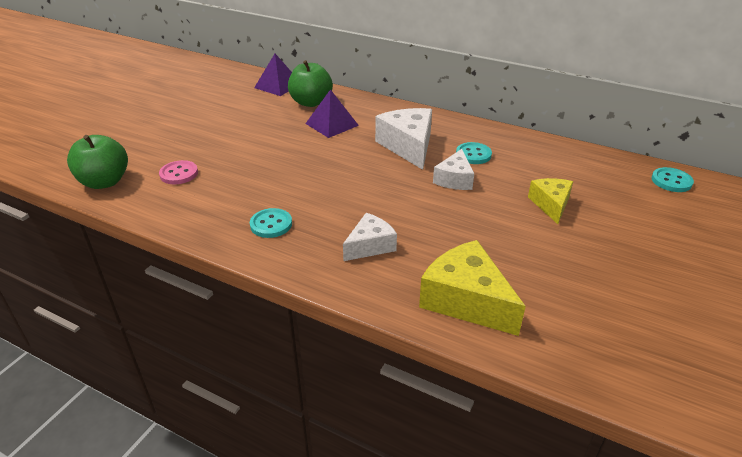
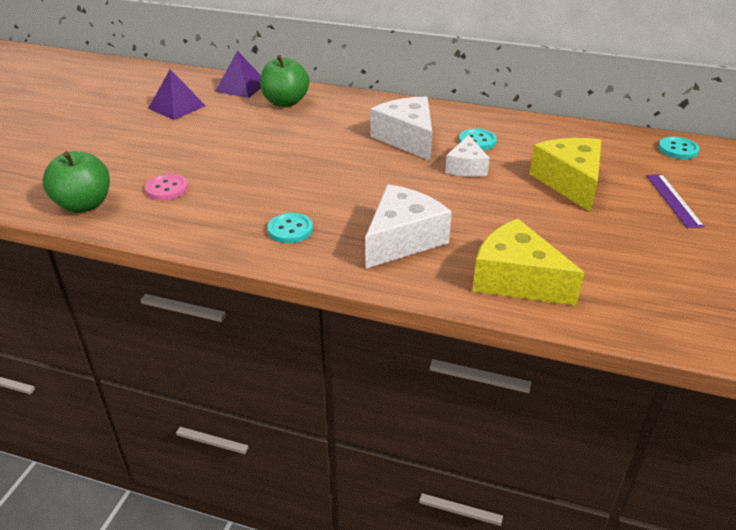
camera: 10 degrees left, 0 degrees up
purple pyramid [305,89,359,138] -> purple pyramid moved to [148,69,206,120]
white cheese [343,213,397,261] -> white cheese [365,184,452,269], size x1.63
yellow cheese [528,178,573,224] -> yellow cheese [529,138,601,212], size x1.63
none -> purple ruler [646,174,704,228]

